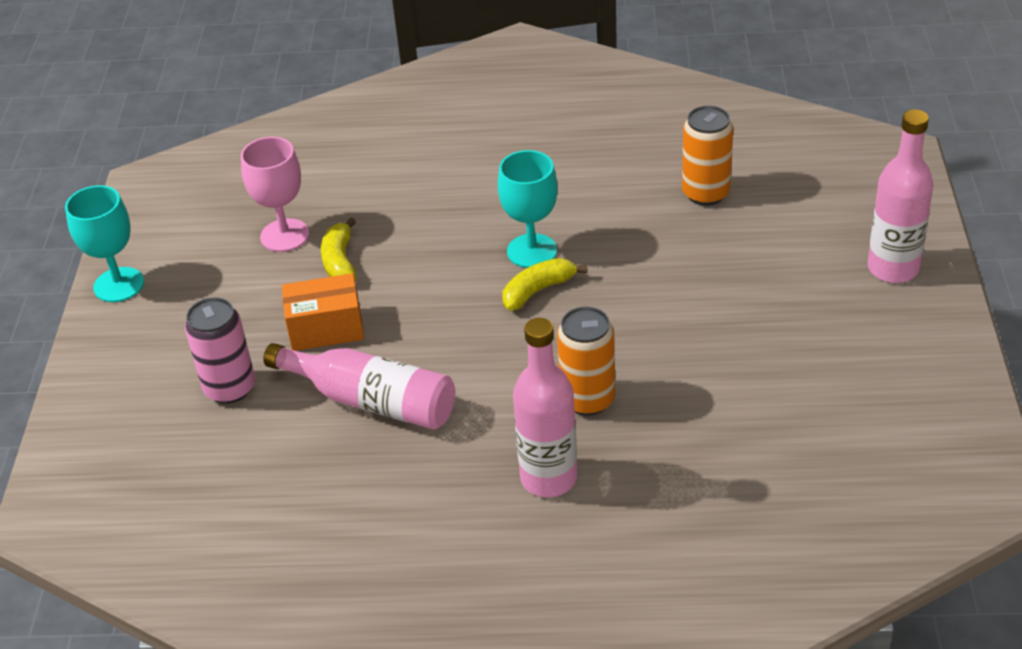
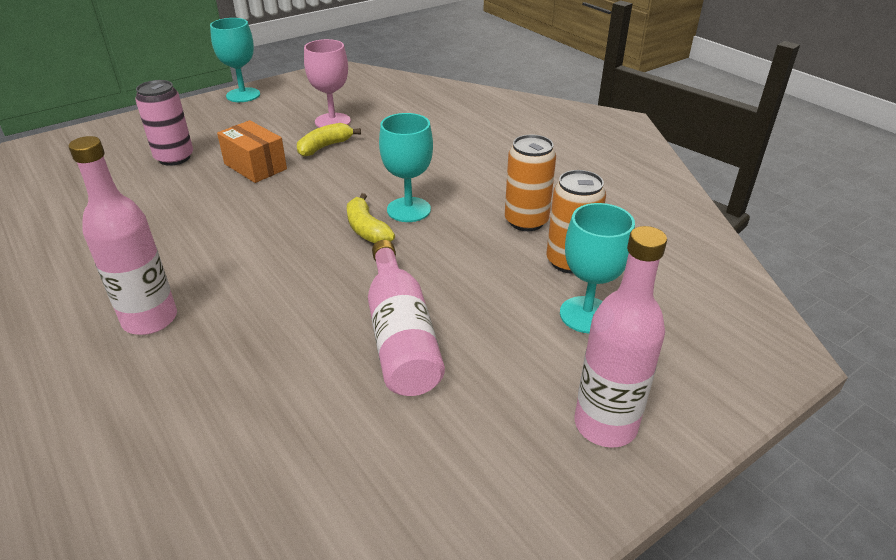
camera: 50 degrees right, 5 degrees down
pink bottle [263,343,455,430] -> pink bottle moved to [368,240,445,396]
yellow banana [503,258,587,311] -> yellow banana turned 135 degrees counterclockwise [347,193,395,243]
orange can [557,307,615,415] -> orange can moved to [505,134,556,231]
none -> turquoise goblet [560,203,635,333]

